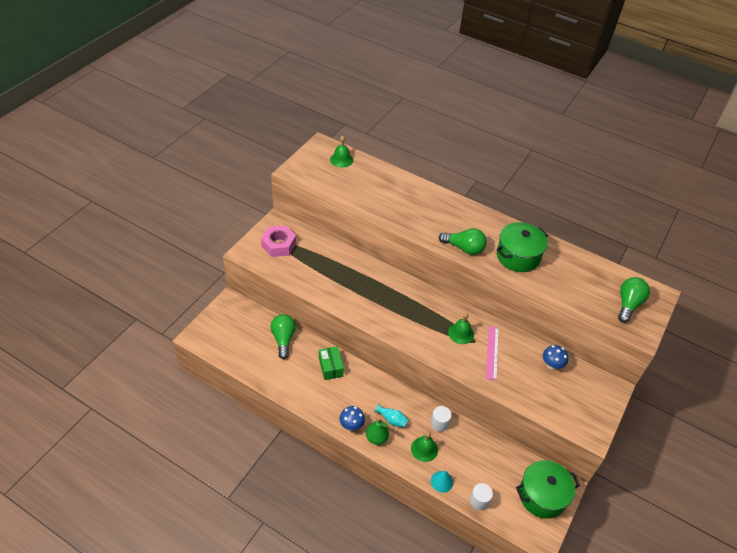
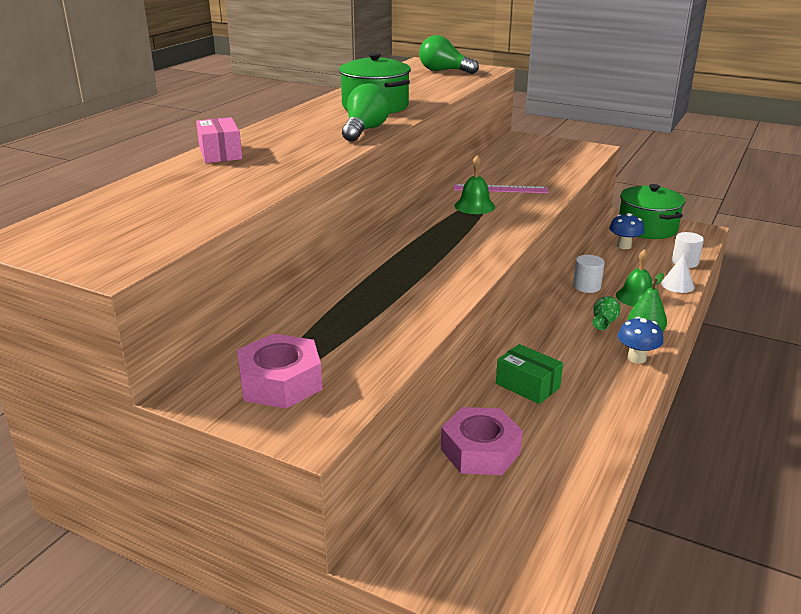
camera: 90 degrees left, 20 degrees down
green light bulb [271,314,296,359] -> pink nut [441,407,523,475]
green box [319,346,344,380] -> green box turned 60 degrees clockwise [496,344,563,404]
green bell [330,135,353,168] -> none
turquoise vase [375,404,408,428] -> green vase [592,296,620,330]
turquoise cone [431,471,453,493] -> white cone [661,254,694,293]
blue mushroom [543,345,568,370] -> blue mushroom moved to [609,213,644,249]
none -> pink box [196,117,242,163]

